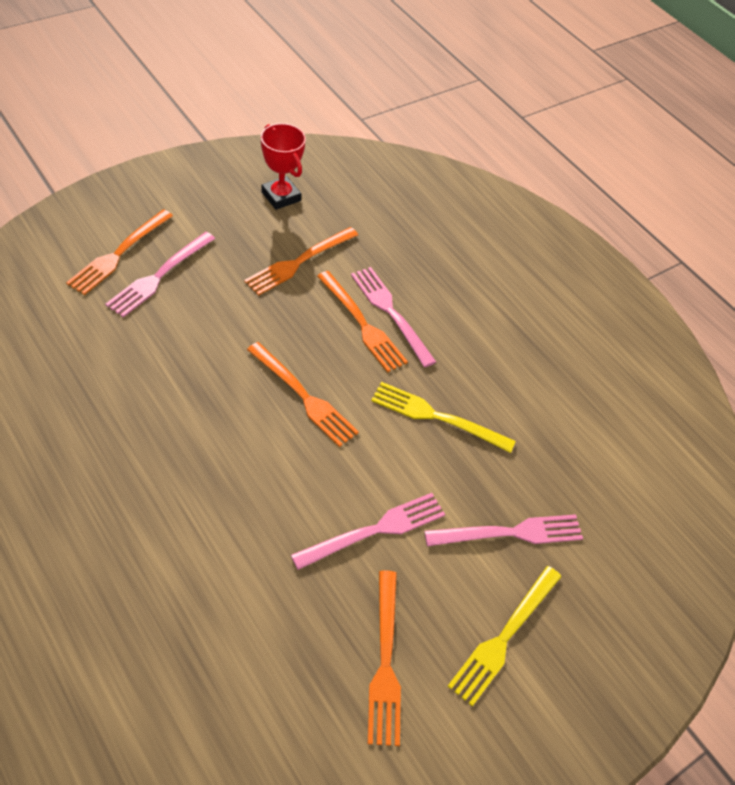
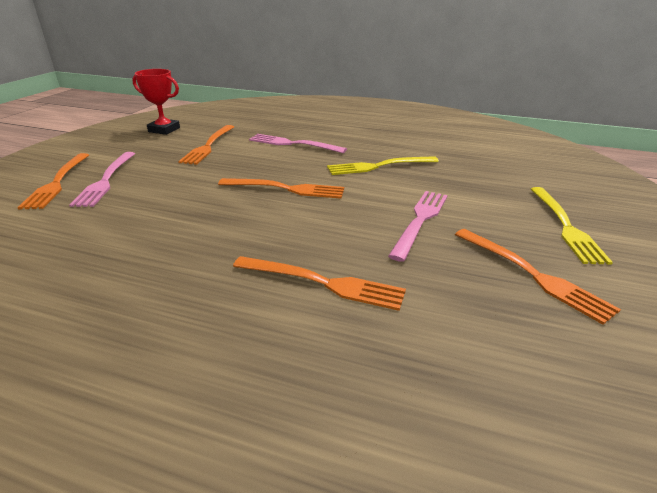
camera: 30 degrees left, 20 degrees down
orange fork [317,271,408,372] -> orange fork moved to [233,256,406,311]
pink fork [424,514,583,546] -> none

